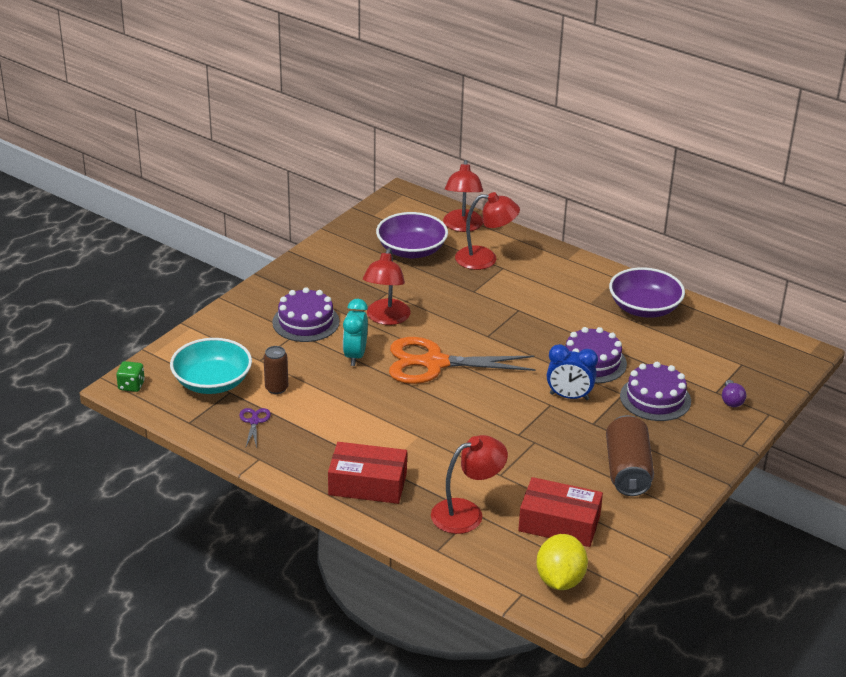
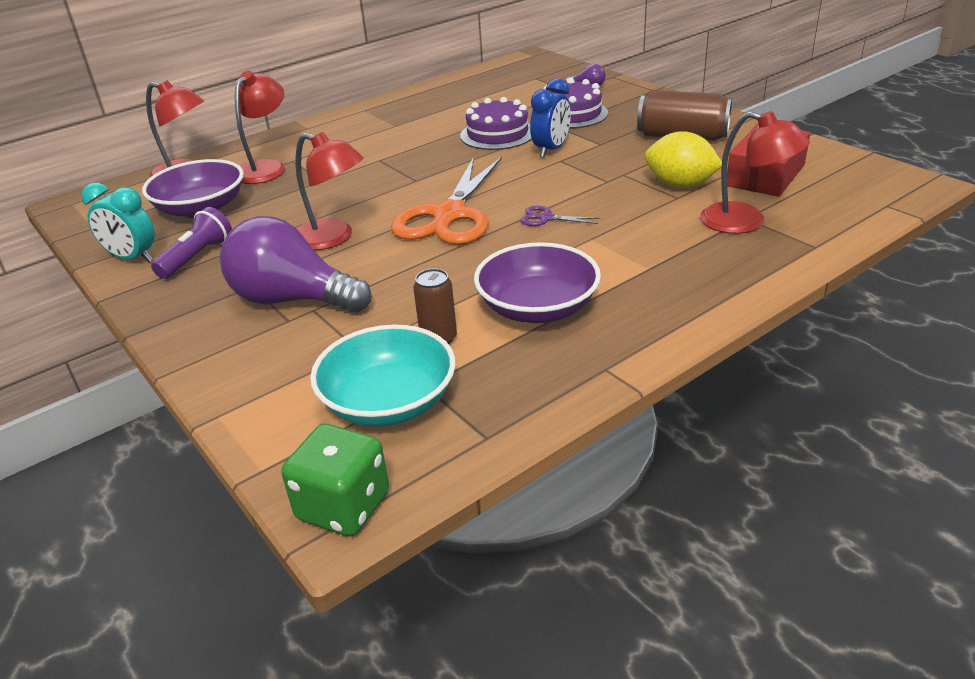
camera: 70 degrees left, 0 degrees up
green dice [116,361,145,392] -> green dice [281,424,389,536], size x1.67
purple scissors [239,408,271,448] -> purple scissors moved to [520,206,600,226]
purple cake [272,287,339,342] -> purple light bulb [220,216,372,313]
red box [328,442,407,504] -> none
turquoise clock [343,299,368,366] -> turquoise clock moved to [81,183,155,262]
red lamp [431,435,508,534] -> red lamp turned 135 degrees clockwise [700,111,810,234]
yellow lemon [536,534,588,590] -> yellow lemon moved to [645,131,722,188]
purple bowl [609,267,685,318] -> purple bowl moved to [474,242,601,323]
none -> purple flashlight [151,207,232,279]

